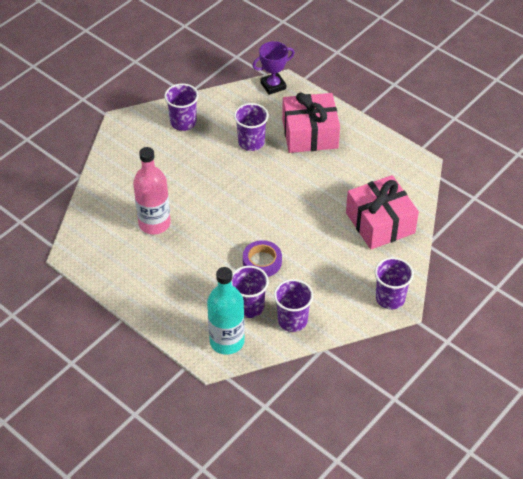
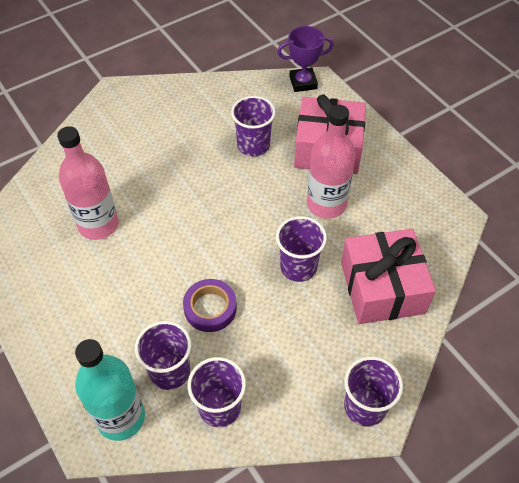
camera: 15 degrees right, 5 degrees up
purple cup [164,84,199,131] -> purple cup moved to [276,216,327,282]
none -> pink bottle [307,105,356,219]

